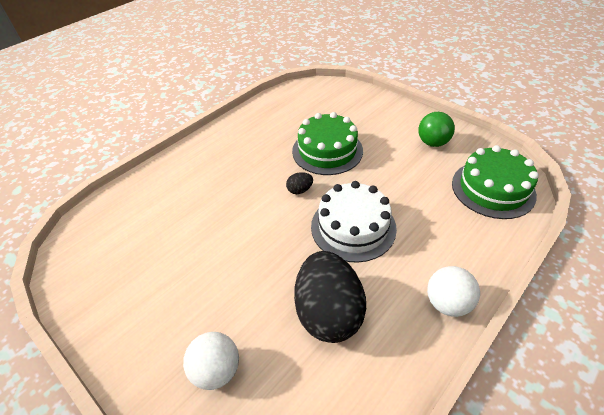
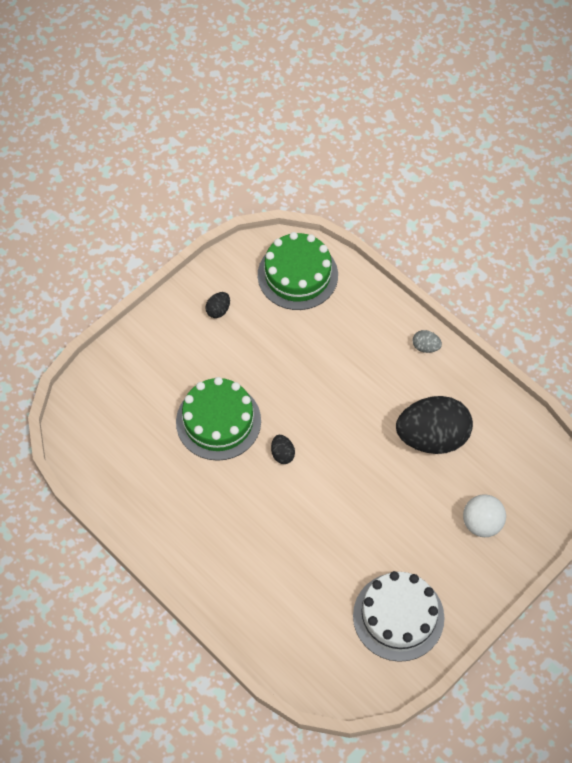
camera: 90 degrees left, 15 degrees up
white cake [311,181,397,263] -> white cake moved to [353,571,445,662]
green ball [418,112,455,147] -> black egg [205,292,230,318]
white ball [427,266,480,317] -> grey egg [412,330,442,353]

